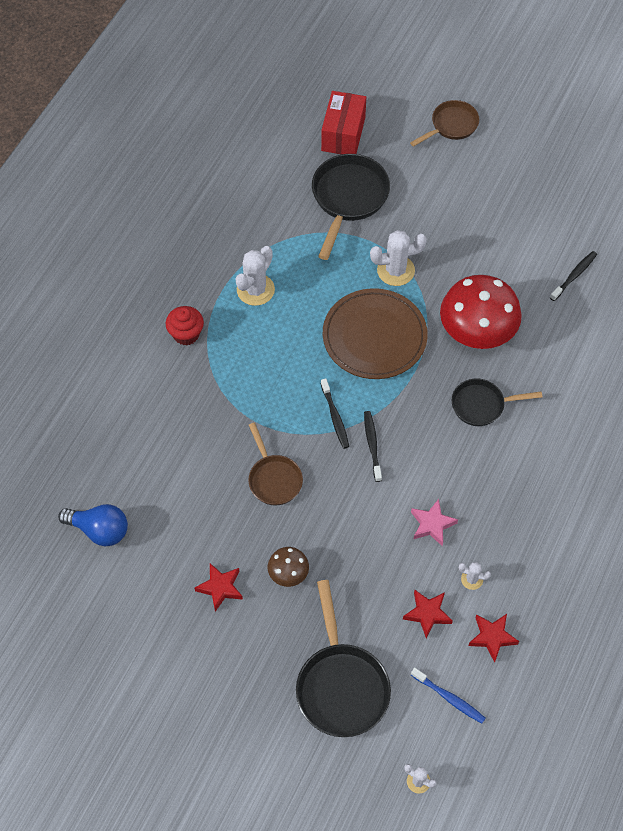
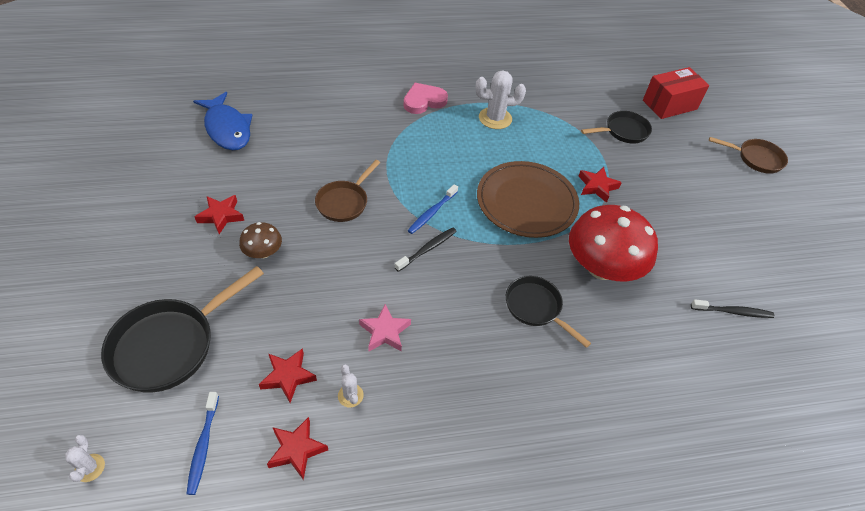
camera: 50 degrees right, 10 degrees down
blue light bulb [58,504,128,547] -> blue fish [193,92,253,150]
red cupcake [166,306,204,345] -> pink heart [404,83,448,114]
black pan [312,154,390,260] -> black pan [581,111,652,144], size x0.62
black toothbrush [321,378,349,449] -> blue toothbrush [408,184,458,234]
white cactus [370,230,427,286] -> red star [578,167,622,203]

